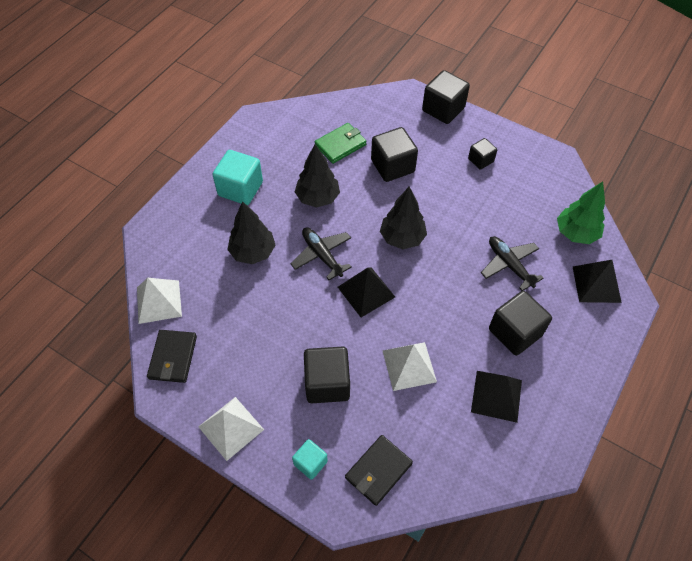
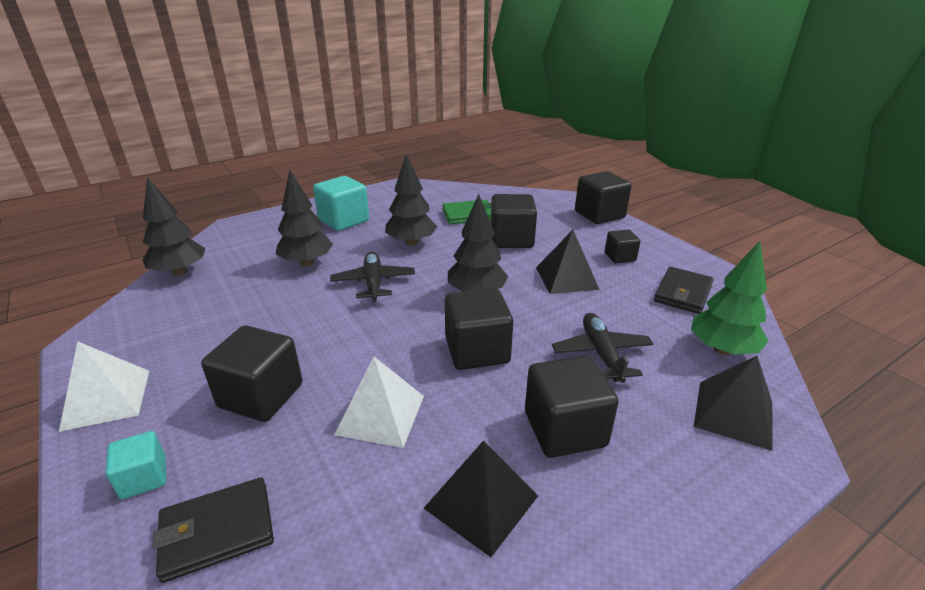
camera: 25 degrees right, 25 degrees down
white pyramid [137,278,182,324] -> black tree [143,177,205,276]
black wallet [147,330,197,383] -> black wallet moved to [654,267,714,314]
black pyramid [338,267,395,317] -> black pyramid moved to [536,230,600,294]
none -> black cube [445,288,513,370]

